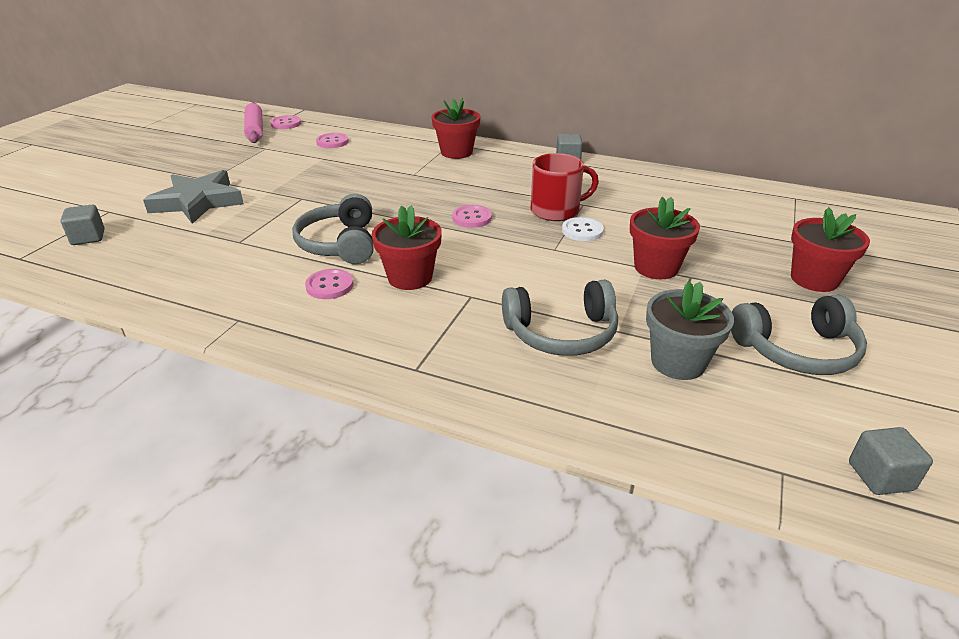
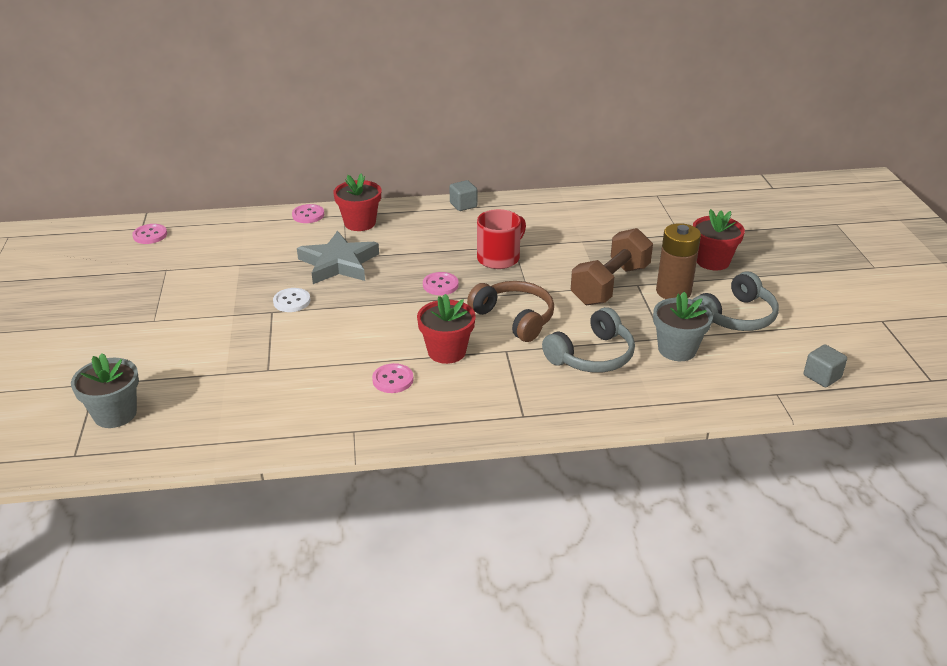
camera: 30 degrees left, 0 degrees up
grey cube [60,205,105,245] -> grey flower pot [71,353,139,428]
grey star [143,170,244,224] -> grey star moved to [297,231,379,284]
pink rolling pin [244,102,263,143] -> none
grey headphones [292,194,374,264] -> none
pink button [316,133,349,148] -> pink button moved to [292,204,324,223]
white button [562,217,604,241] -> white button moved to [273,288,310,312]
red flower pot [630,197,700,279] -> brown dumbbell [571,228,653,305]
none -> brown headphones [467,281,554,342]
none -> brown battery [656,223,701,299]

